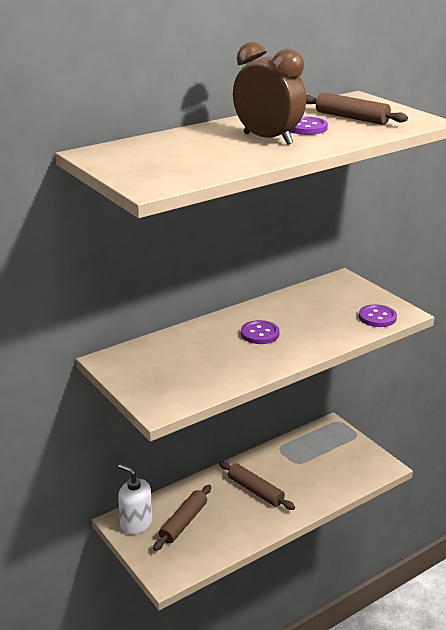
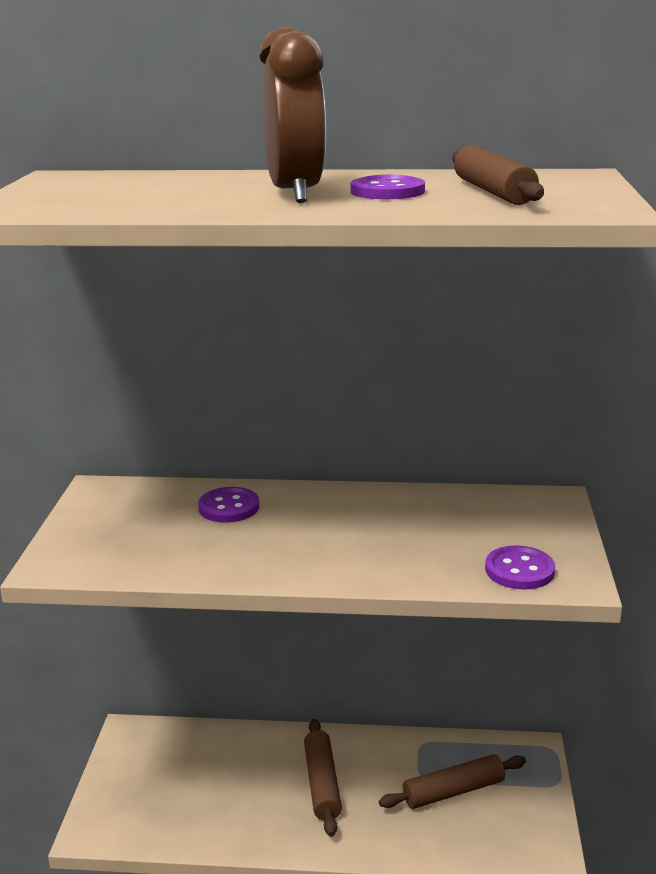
camera: 40 degrees right, 5 degrees down
white soap dispenser [118,464,152,534] -> none
brown rolling pin [153,485,211,551] -> brown rolling pin moved to [379,754,526,809]
purple button [241,320,280,344] -> purple button moved to [198,487,259,523]

